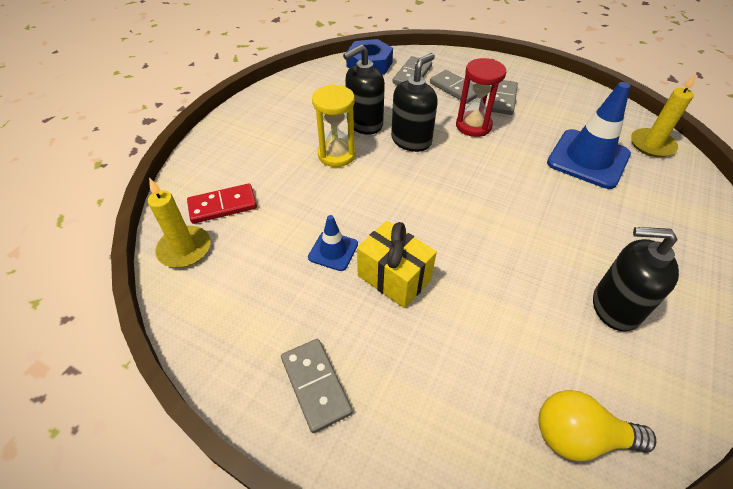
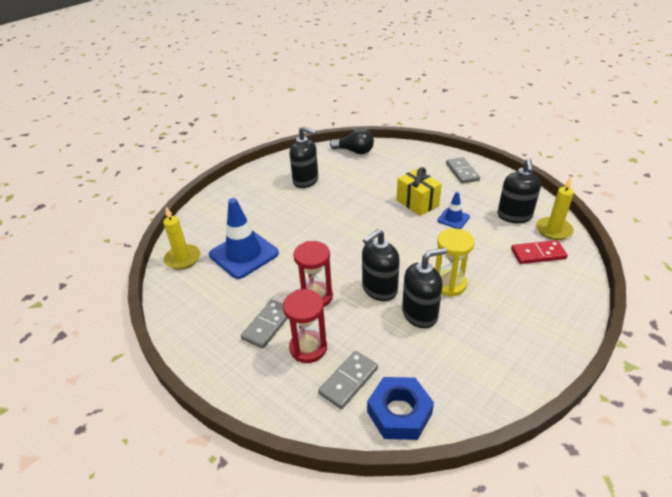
camera: 165 degrees left, 10 degrees down
grey domino [430,70,477,103] -> red hourglass [283,289,327,363]
yellow light bulb [538,390,656,462] -> black light bulb [330,129,374,154]
none -> black soap dispenser [498,158,541,223]

